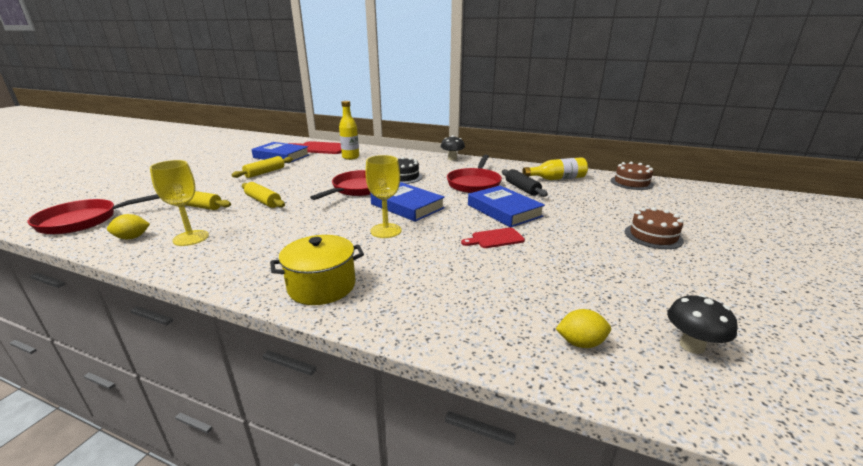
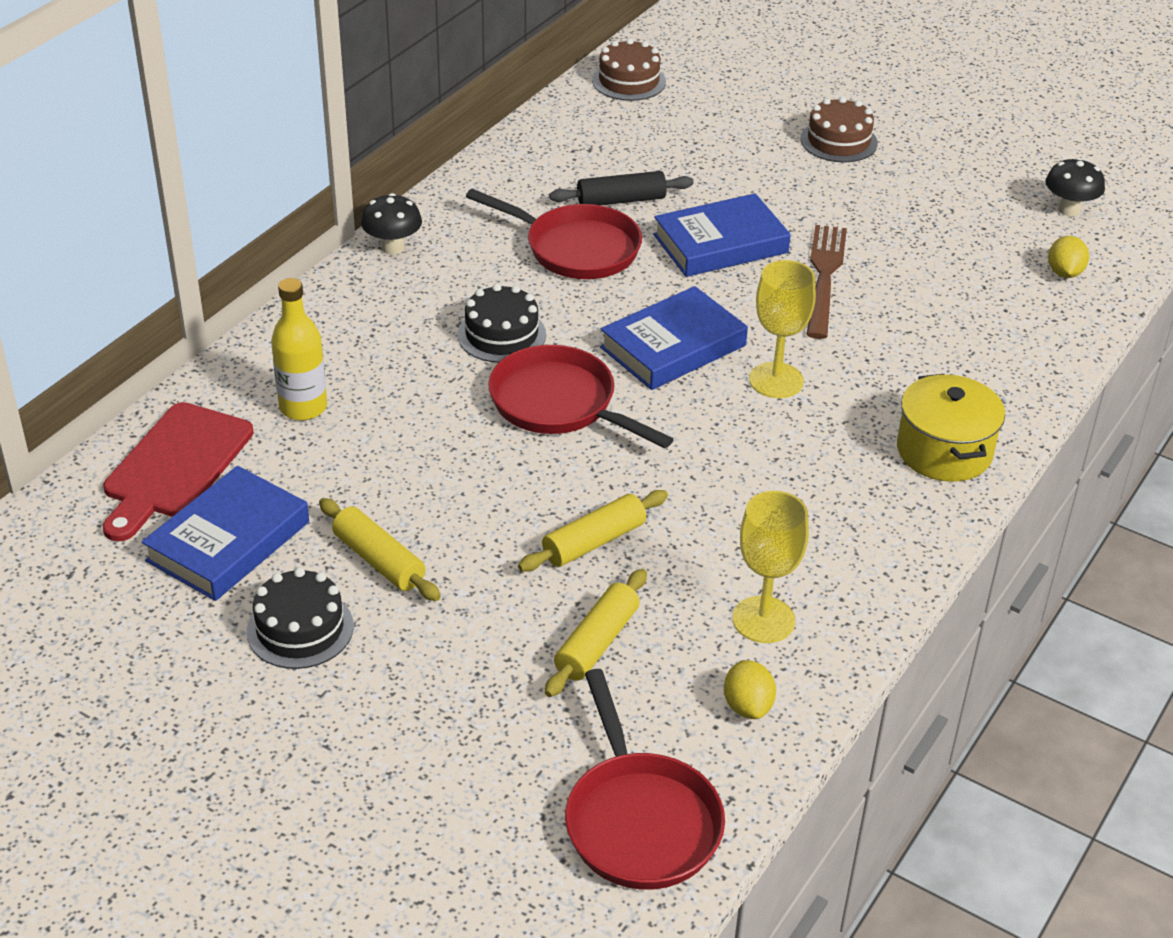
camera: 80 degrees left, 15 degrees up
red cutting board [461,228,525,248] -> brown fork [806,225,847,339]
yellow bottle [522,157,588,180] -> none
none -> black cake [247,568,354,669]

